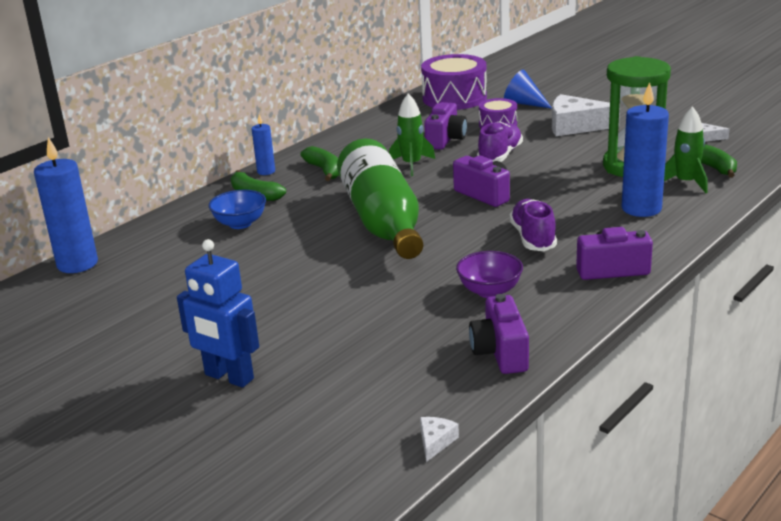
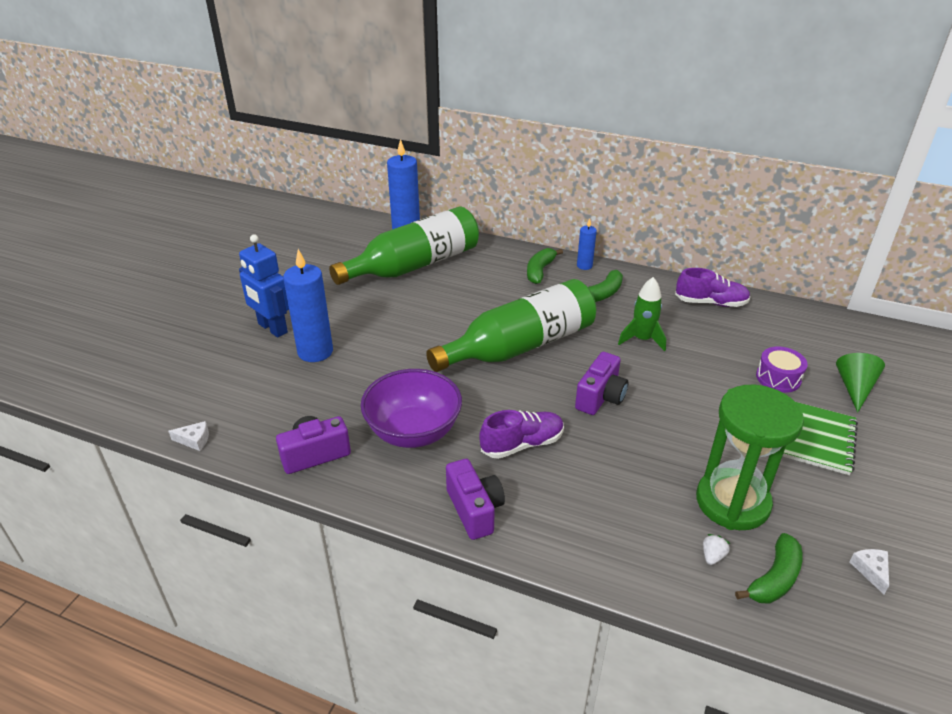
camera: 70 degrees right, 10 degrees up
blue robot [177,239,259,388] -> blue robot turned 60 degrees counterclockwise [239,234,289,338]
blue bowl [209,190,266,229] -> none
purple drum [421,54,487,110] -> none
purple camera [424,102,467,150] -> none
purple bowl [456,251,523,298] -> purple bowl [361,369,462,448], size x1.66
purple shoe [477,121,523,162] -> purple shoe moved to [675,268,750,307]
blue cone [504,69,552,109] -> green cone [836,353,885,413]
white cheese [552,94,620,136] -> green notebook [782,402,858,475]
blue candle [622,82,669,217] -> blue candle moved to [283,249,333,362]
green rocket [664,106,708,193] -> white strawberry [703,534,730,565]
none -> green bottle [329,206,479,285]

